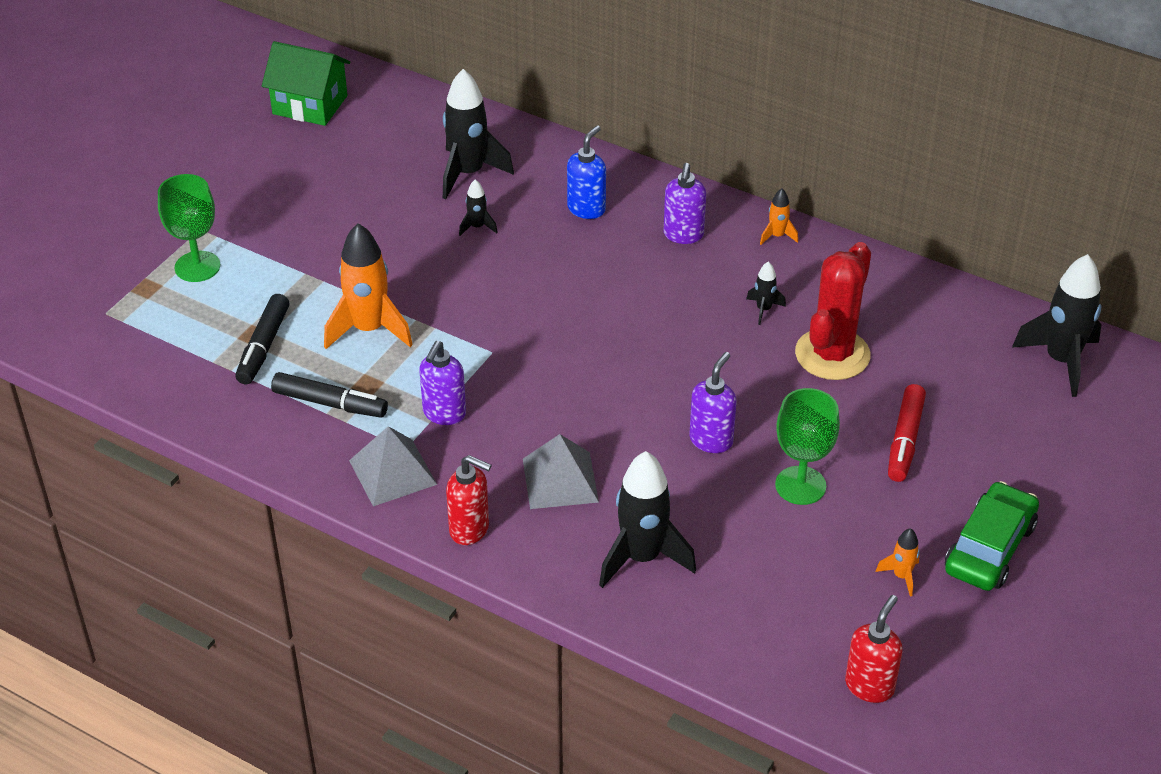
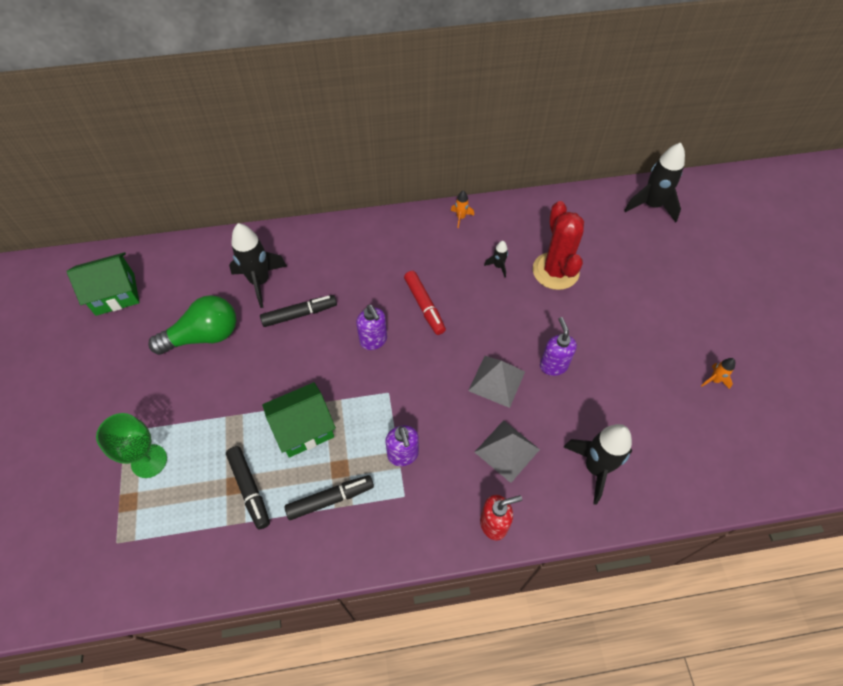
camera: 40 degrees left, 15 degrees up
orange rocket [324,223,413,349] -> green house [262,382,336,458]
grey pyramid [349,426,437,506] -> grey pyramid moved to [468,356,525,408]
black rocket [459,179,498,236] -> black marker [260,295,337,327]
blue soap dispenser [567,125,606,219] -> none
purple soap dispenser [664,163,706,244] -> purple soap dispenser moved to [356,304,387,350]
green goblet [775,388,840,505] -> none
red soap dispenser [845,595,902,703] -> none
red marker [888,384,926,482] -> red marker moved to [404,271,446,335]
green car [945,481,1039,591] -> none
none -> green light bulb [148,295,236,355]

